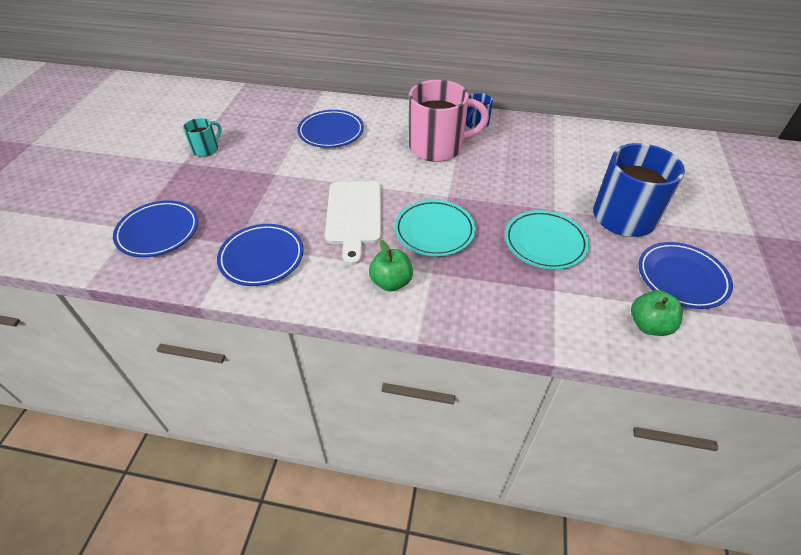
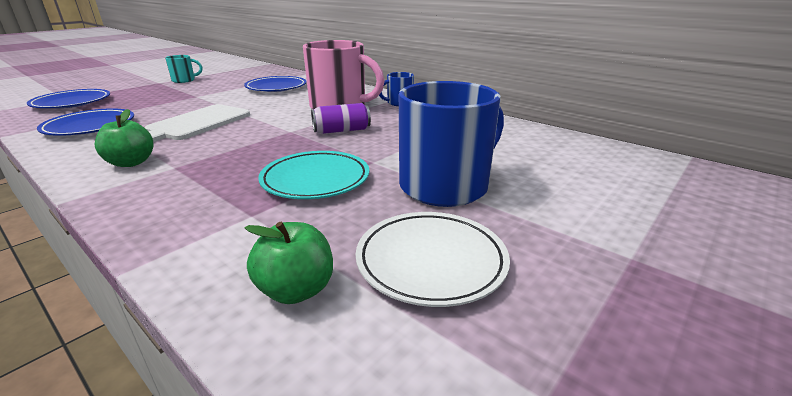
camera: 30 degrees right, 20 degrees down
turquoise plate [394,200,476,257] -> none
blue plate [638,242,733,309] -> white plate [356,212,510,307]
none -> purple can [311,103,371,134]

